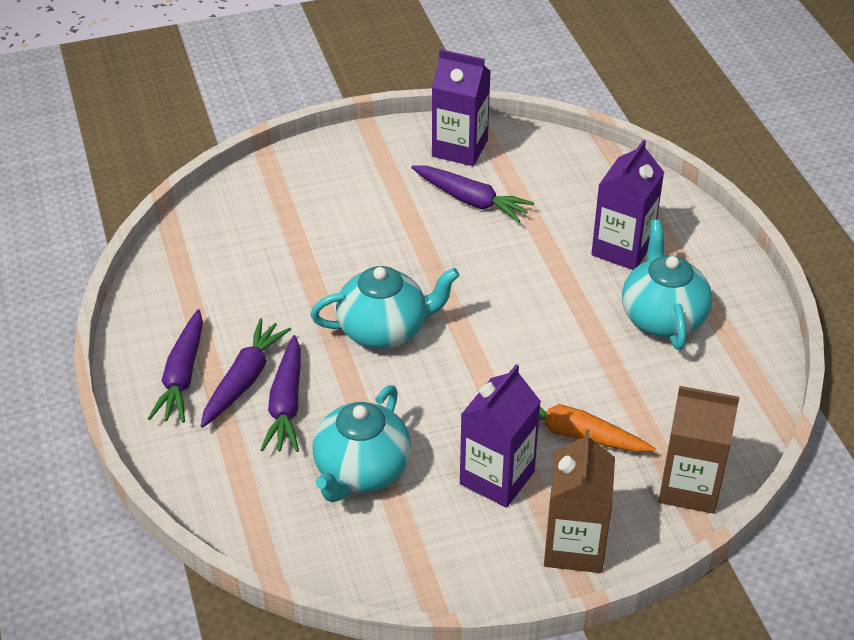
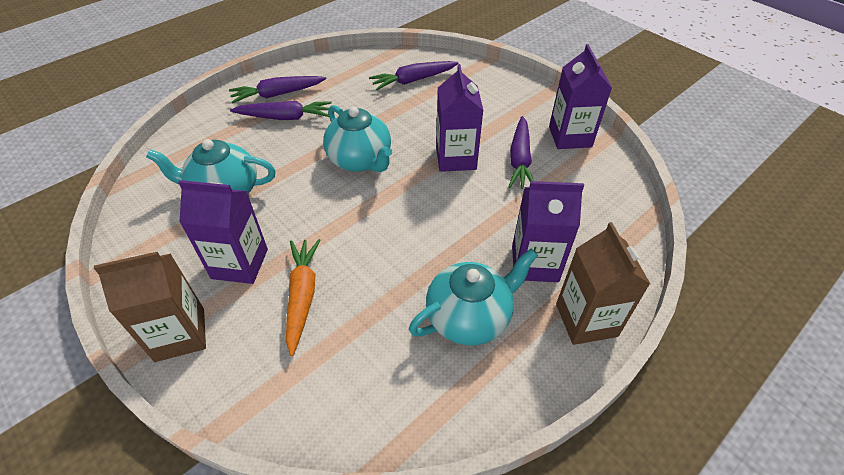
camera: 65 degrees right, 5 degrees up
purple carrot [260,335,301,452] -> purple carrot moved to [369,61,459,90]
brown carton [659,386,739,514] -> brown carton moved to [556,222,650,345]
none -> purple carton [436,64,484,172]

